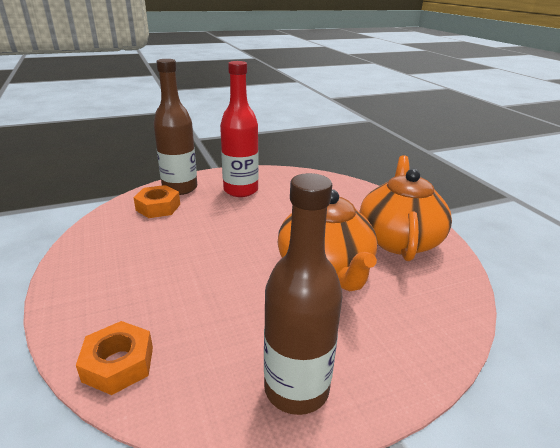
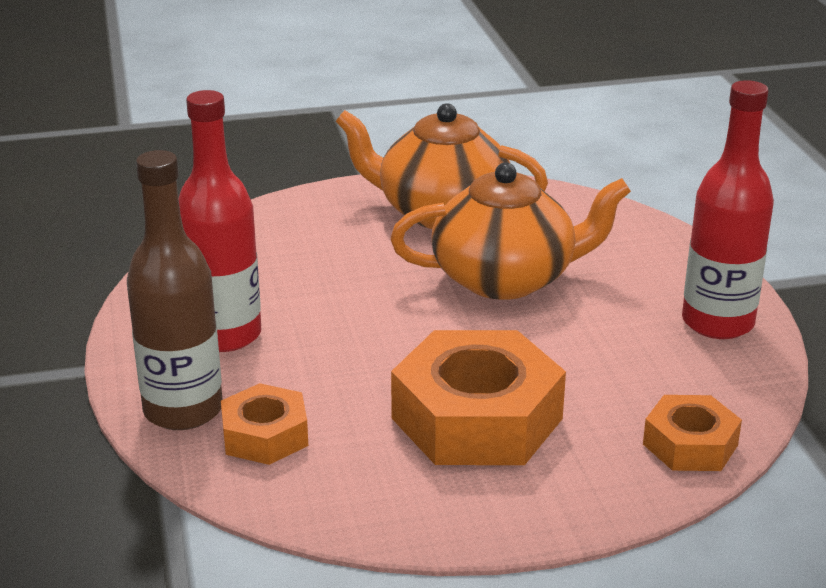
camera: 80 degrees left, 0 degrees up
brown bottle [264,173,342,415] -> red bottle [682,80,774,339]
none -> orange nut [391,330,566,465]

